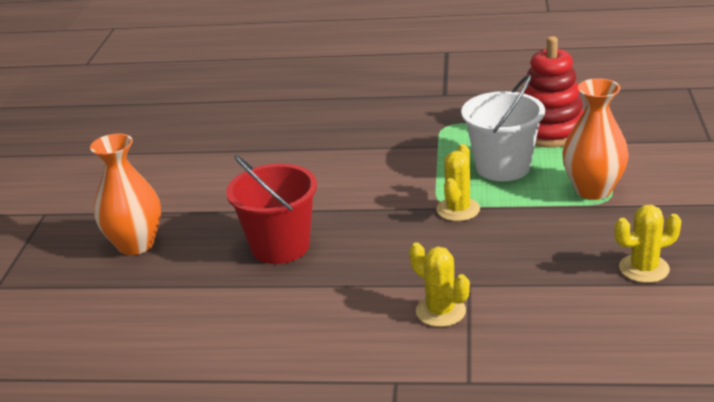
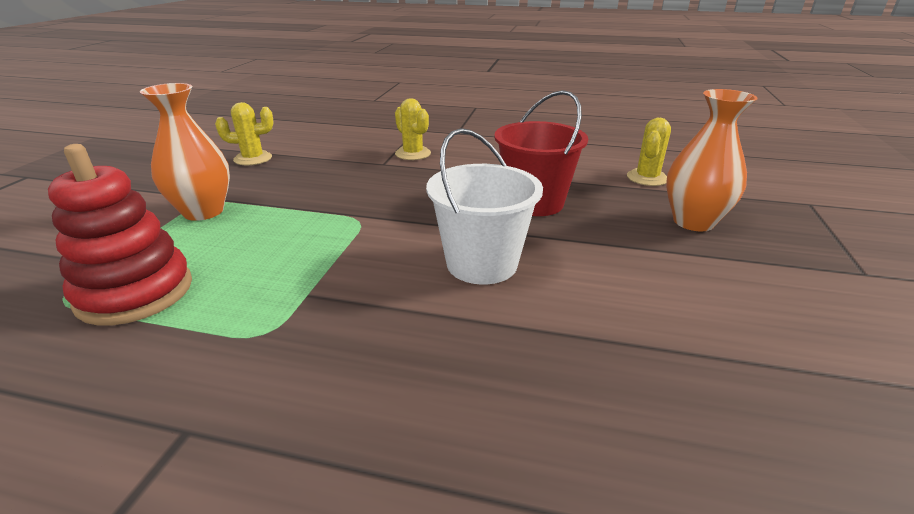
camera: 175 degrees left, 0 degrees up
yellow cactus [436,144,480,221] -> yellow cactus moved to [627,118,671,186]
white bucket [461,74,545,181] -> white bucket moved to [426,128,543,284]

